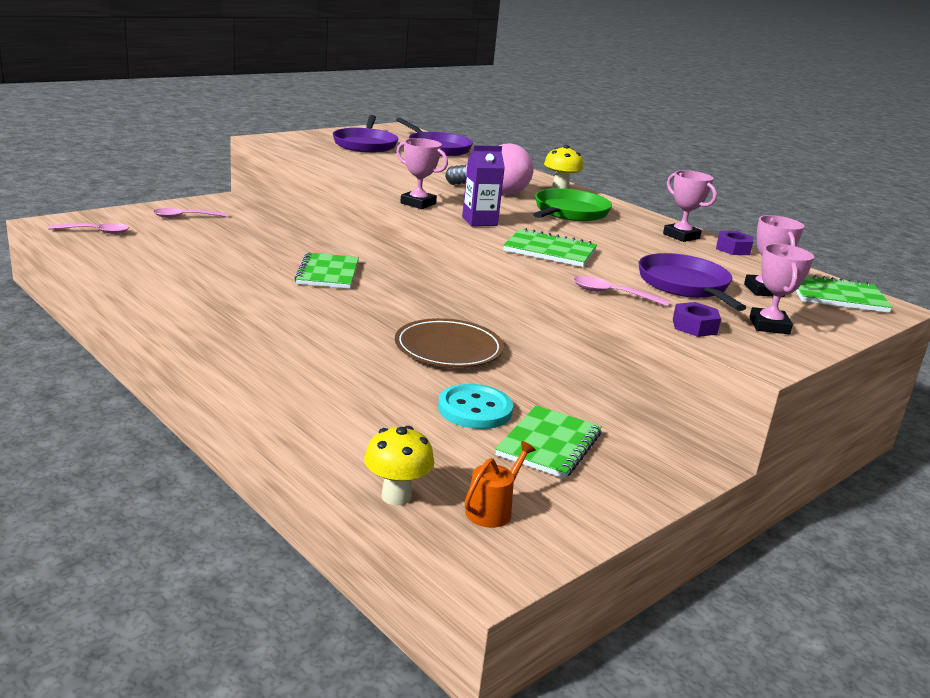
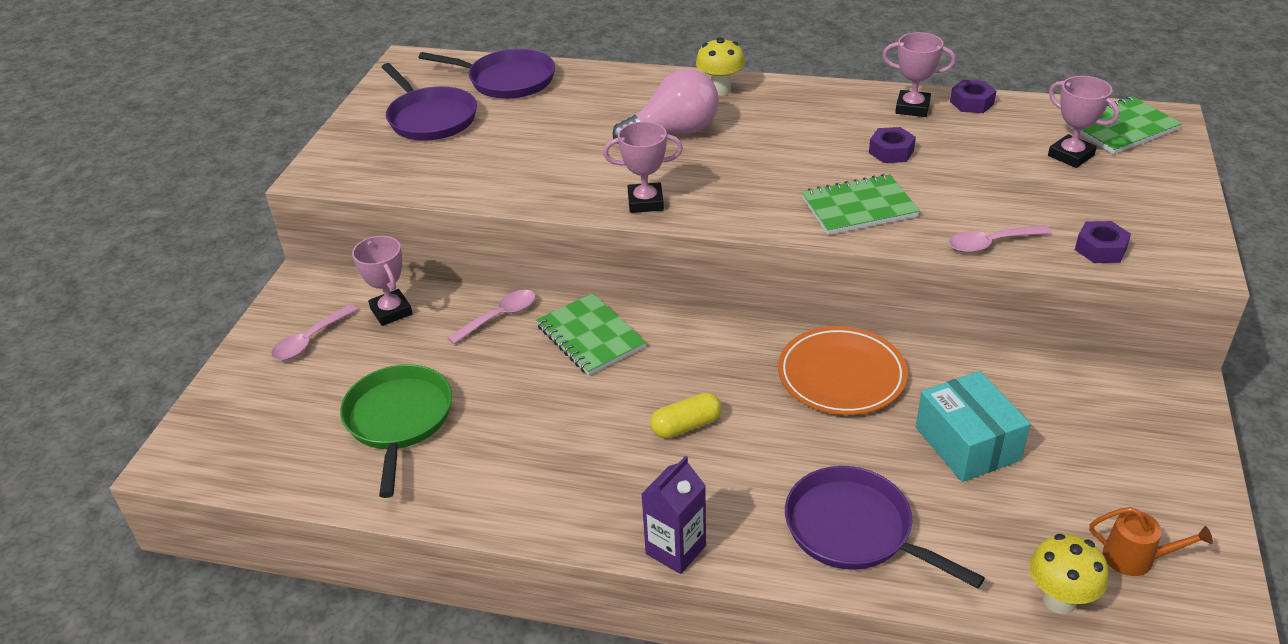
camera: 30 degrees left, 15 degrees up
pink spoon [48,223,129,234] -> pink spoon moved to [447,290,536,344]
brown plate [395,318,504,368] -> orange plate [778,326,908,415]
turquoise button [438,384,513,429] -> turquoise box [916,371,1030,482]
purple carton [462,145,505,226] -> purple carton moved to [641,456,706,574]
orange watering can [465,441,536,528] -> orange watering can turned 105 degrees clockwise [1089,507,1213,576]
green notebook [495,405,602,479] -> none
green pan [533,188,612,221] -> green pan moved to [340,364,452,498]
purple pan [639,253,746,311] -> purple pan moved to [785,466,985,588]
pink trophy [749,244,814,334] -> pink trophy moved to [352,236,413,326]
none -> yellow capsule [650,392,722,438]
none -> purple nut [869,127,916,163]

